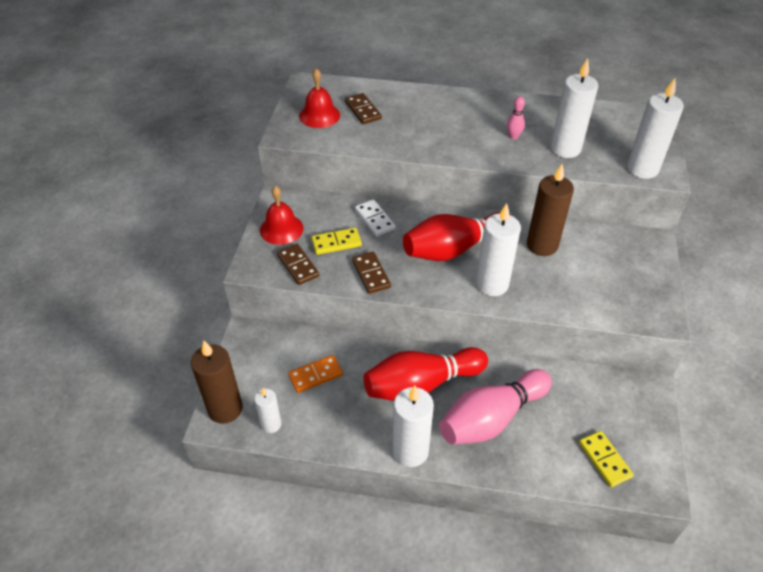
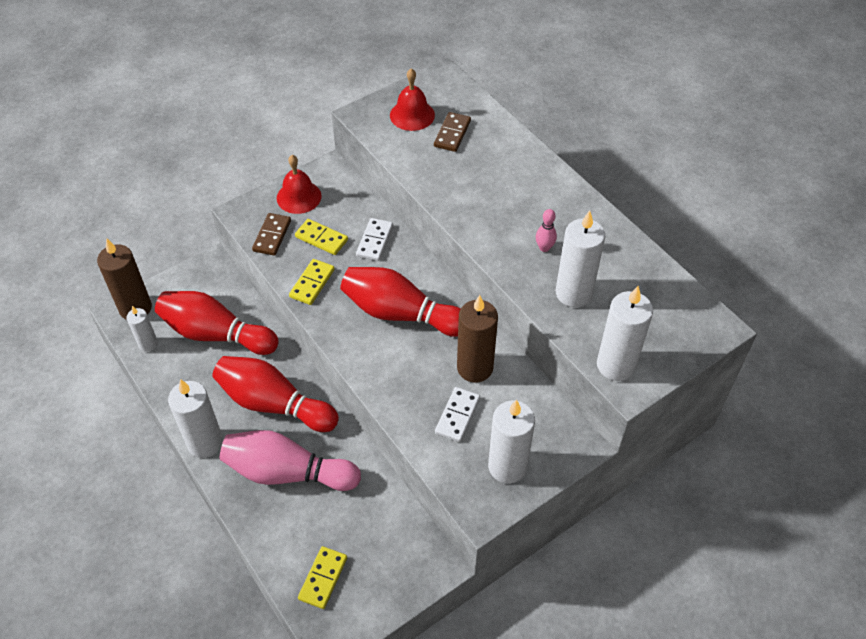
camera: 45 degrees right, 5 degrees up
orange domino [288,355,343,393] -> red bowling pin [155,291,279,355]
brown domino [352,252,391,294] -> yellow domino [289,259,335,305]
white candle [476,203,521,296] -> white candle moved to [488,399,535,483]
none -> white domino [435,387,480,442]

